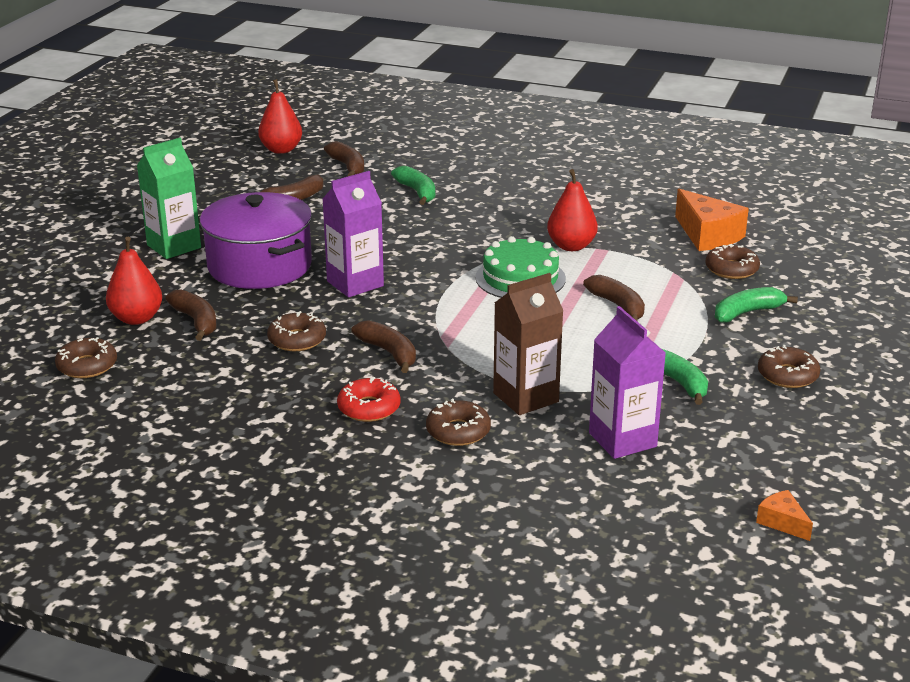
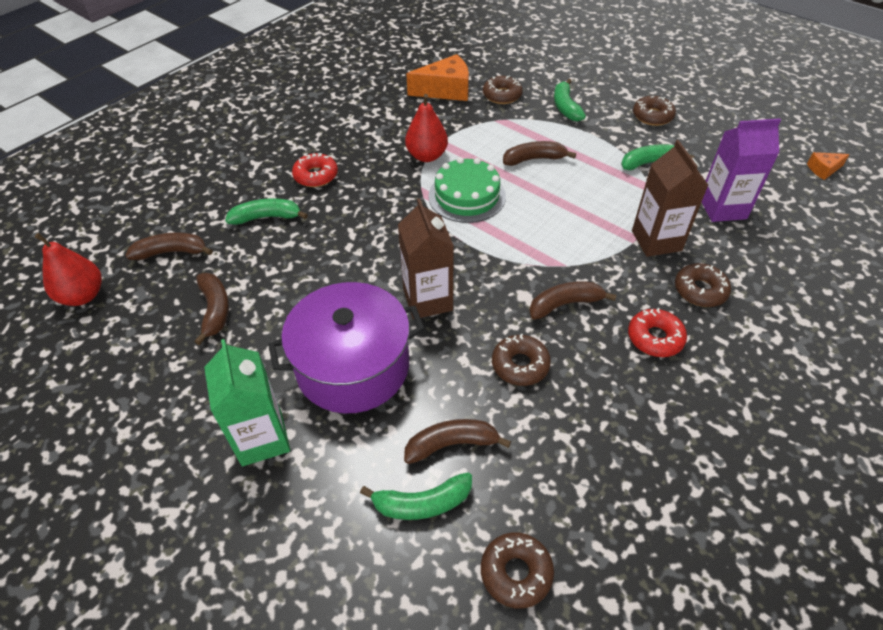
camera: 70 degrees left, 20 degrees up
red pear [106,237,162,325] -> green banana [360,472,472,520]
purple carton [322,171,384,297] -> brown carton [398,199,454,319]
none -> red donut [292,153,338,187]

